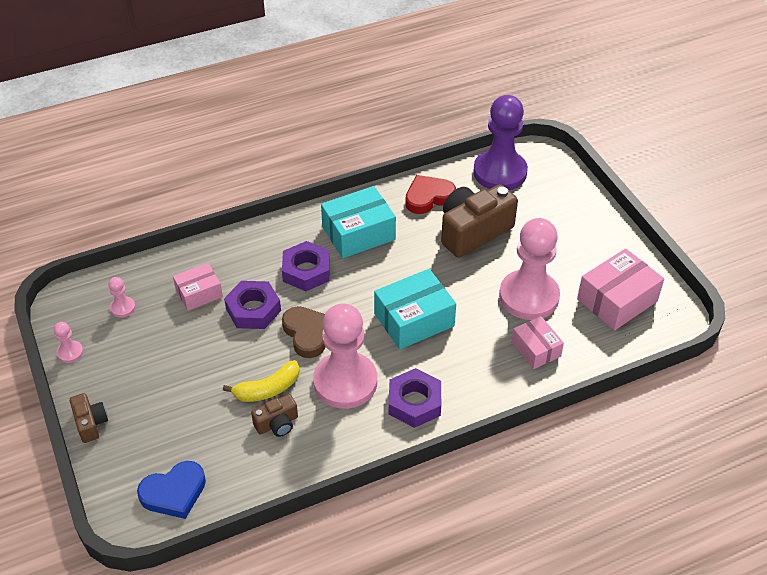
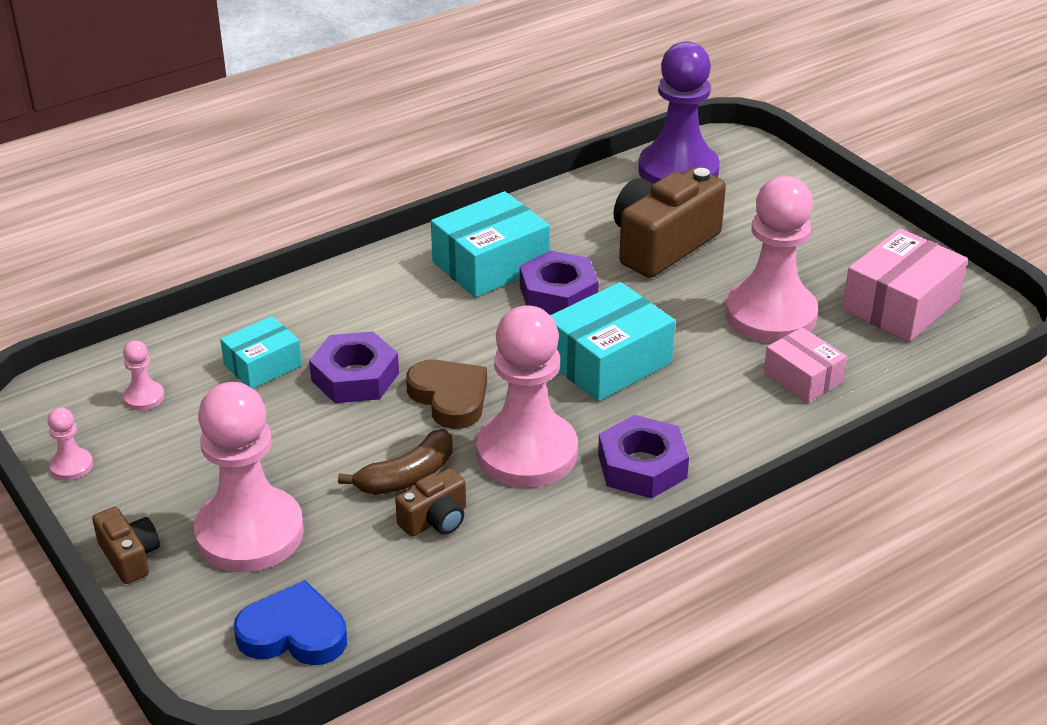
camera: 10 degrees left, 10 degrees down
blue heart [137,461,206,519] -> blue heart turned 135 degrees counterclockwise [234,580,347,665]
pink box [173,263,223,311] -> turquoise box [220,316,302,389]
yellow banana [223,360,300,402] -> brown banana [338,429,453,495]
purple nut [282,241,330,291] -> purple nut moved to [520,251,599,315]
red heart [405,175,456,214] -> none
none -> pink pawn [194,382,304,572]

